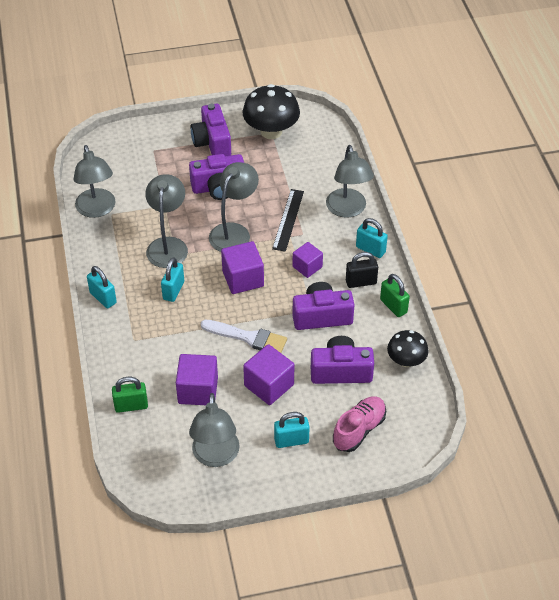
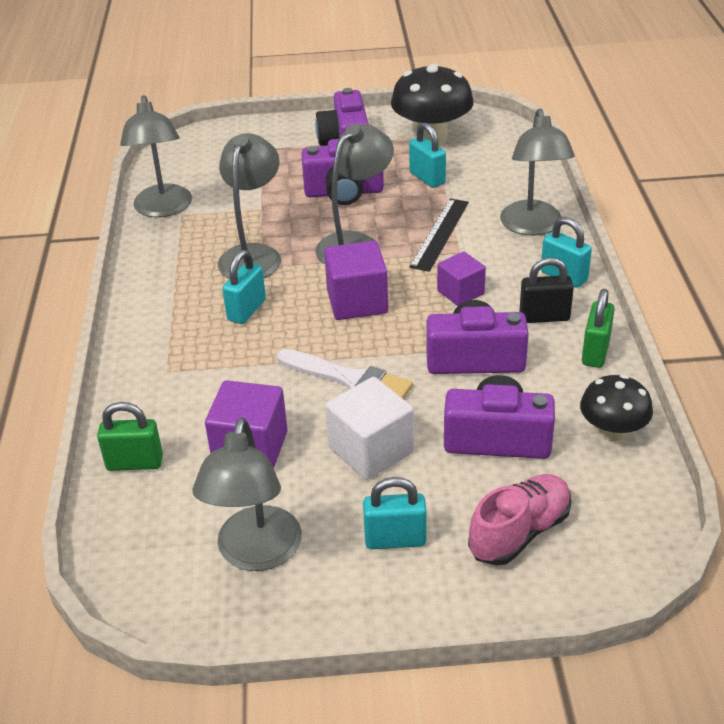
camera: 10 degrees right, 10 degrees down
turquoise padlock [87,266,117,308] -> turquoise padlock moved to [409,123,446,188]
purple cube [243,344,294,405] -> white cube [325,377,414,480]
green padlock [380,274,410,317] -> green padlock turned 45 degrees clockwise [582,289,615,368]

